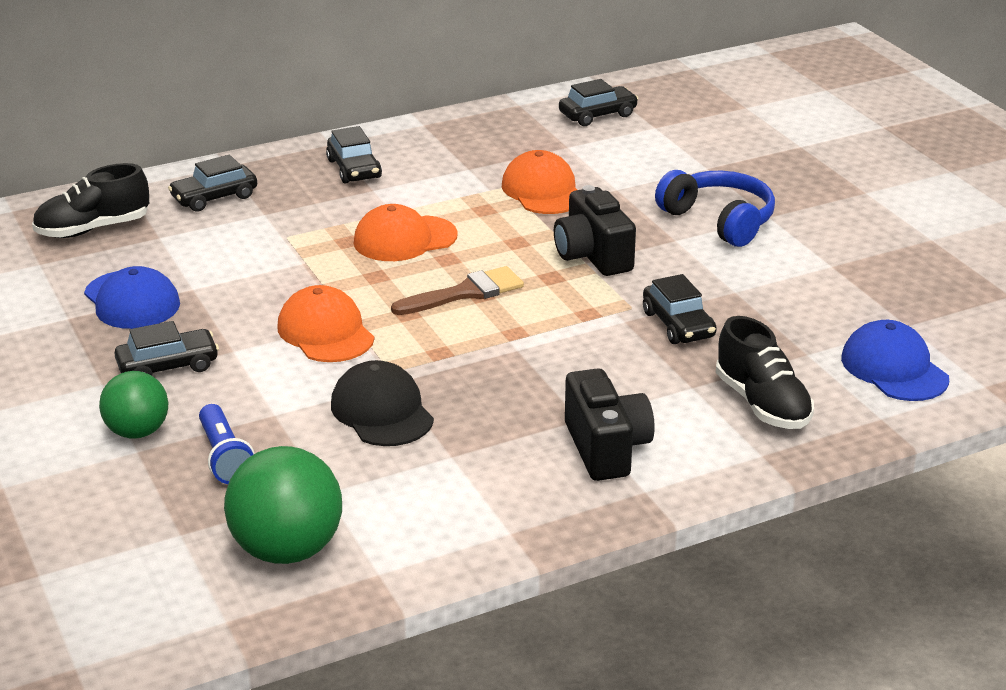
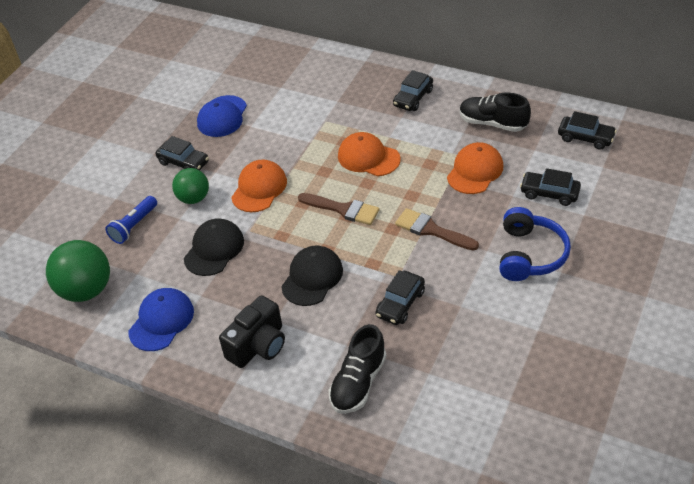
camera: 55 degrees right, 15 degrees up
black shoe [32,163,149,238] -> black shoe moved to [460,93,531,132]
green ball [99,371,168,439] -> green ball moved to [172,168,209,204]
black car [168,155,257,212] -> black car moved to [520,168,581,206]
black camera [554,185,636,276] -> brown brush [395,208,479,251]
blue cap [841,320,949,401] -> blue cap moved to [128,288,194,351]
none -> black cap [281,246,343,306]

